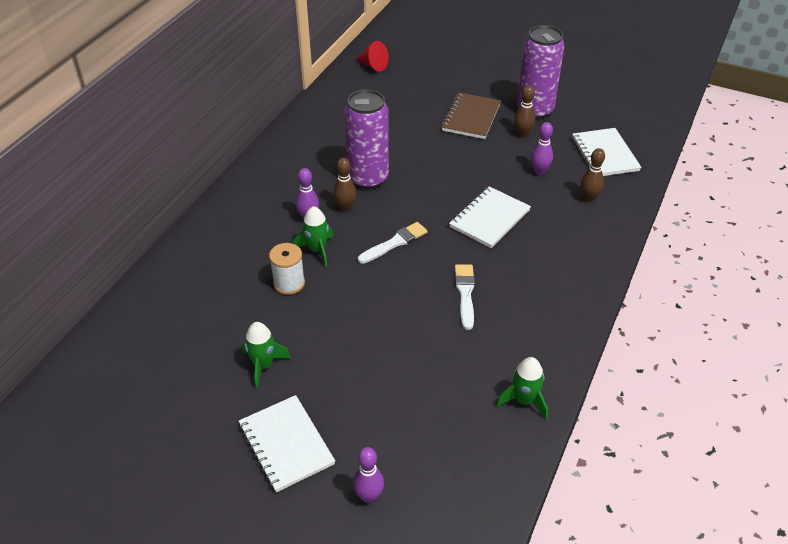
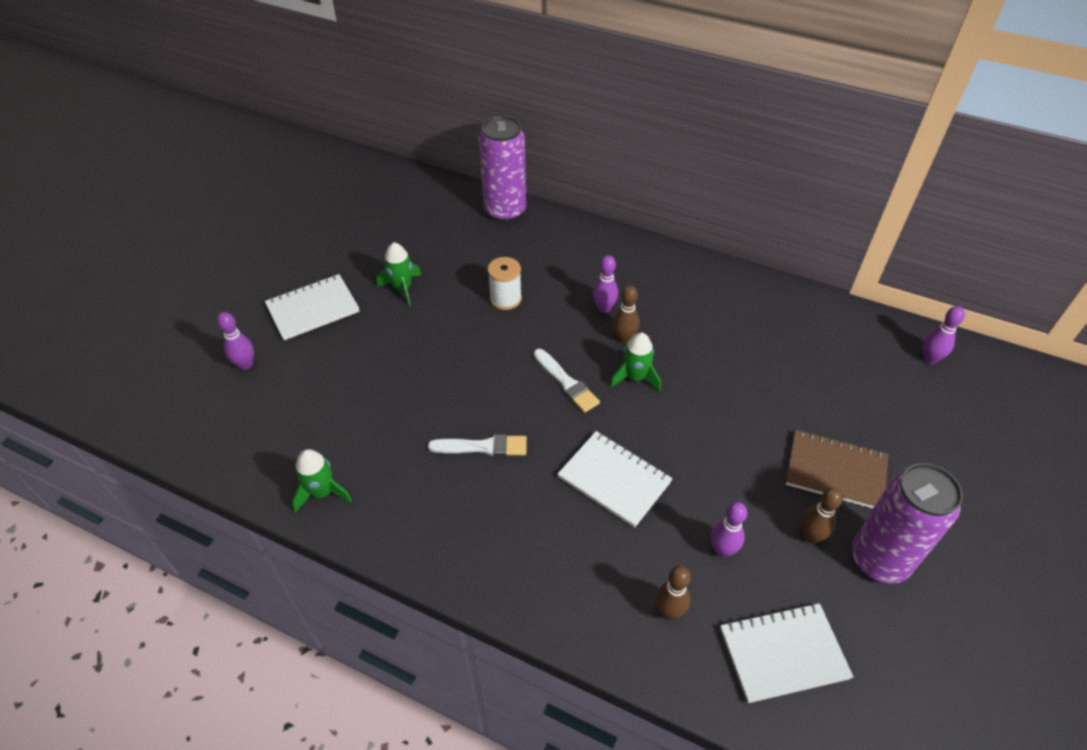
camera: 90 degrees right, 5 degrees up
green rocket [293,206,334,267] -> green rocket moved to [610,332,661,392]
purple can [345,90,389,189] -> purple can moved to [479,116,526,223]
red cone [356,41,389,72] -> purple bowling pin [923,306,965,364]

